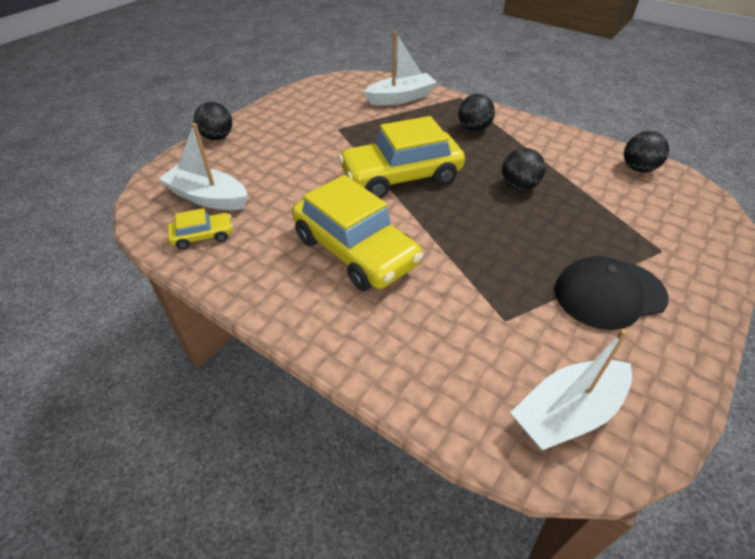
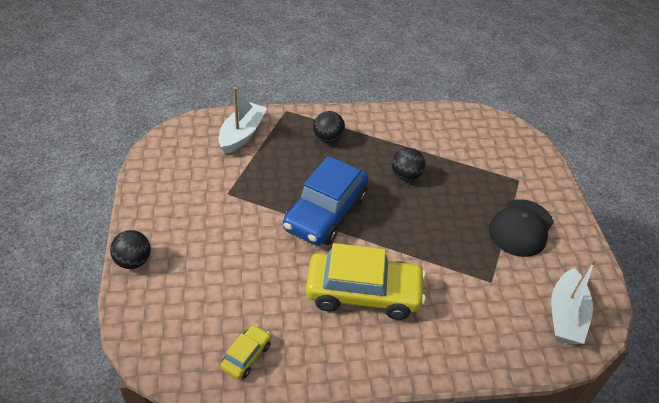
camera: 45 degrees left, 0 degrees up
white boat [159,123,248,210] -> none
yellow car [338,116,465,198] -> blue car [283,156,368,246]
black ball [624,131,669,172] -> none

